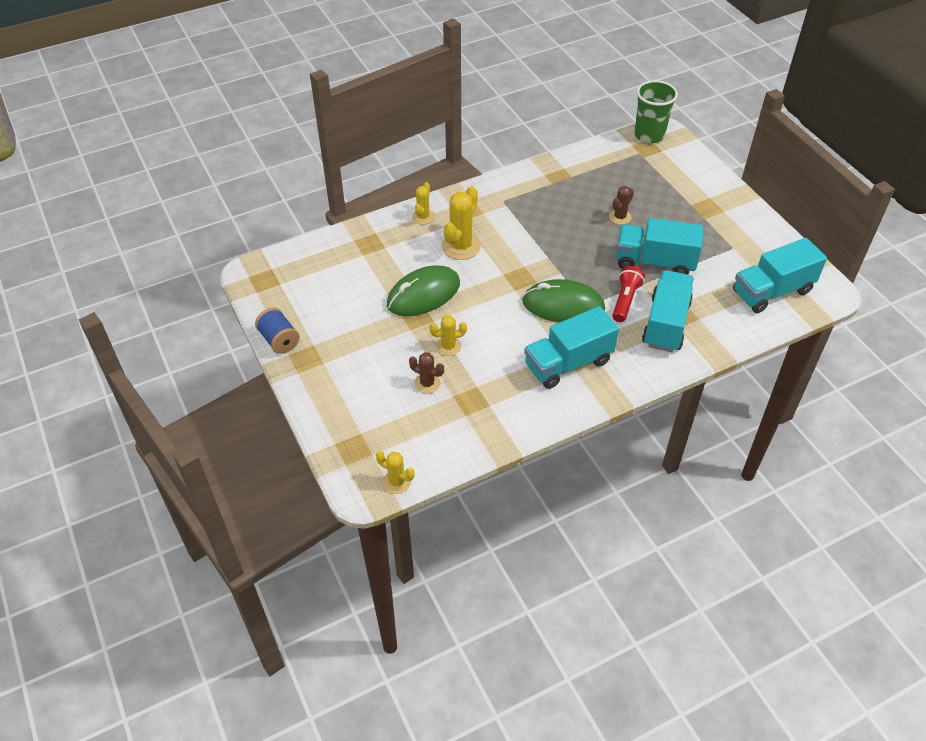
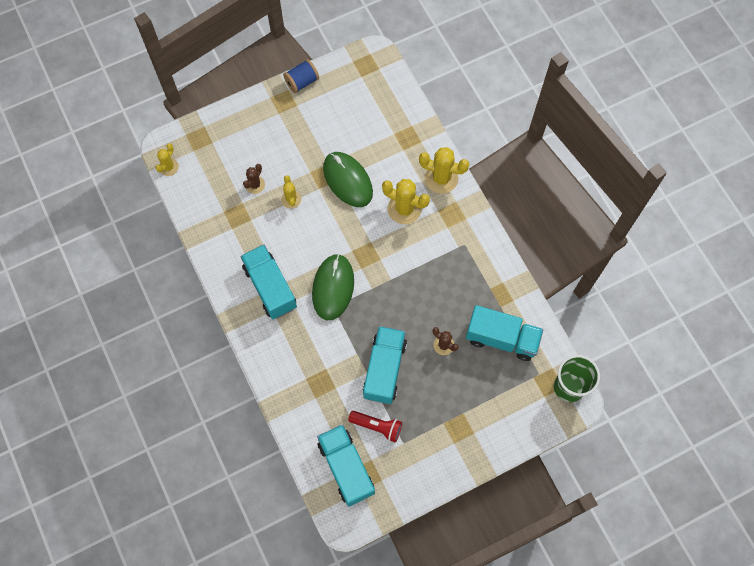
camera: 90 degrees right, 20 degrees up
yellow cactus [412,182,435,225] -> yellow cactus [419,147,469,194], size x1.70
red flashlight [612,266,645,322] -> red flashlight moved to [348,411,402,443]
turquoise truck [642,270,694,352] -> turquoise truck moved to [466,305,543,361]

